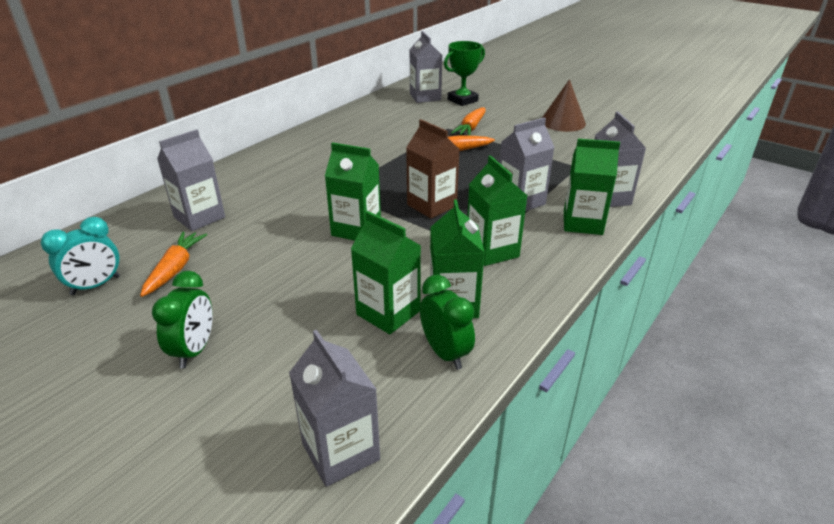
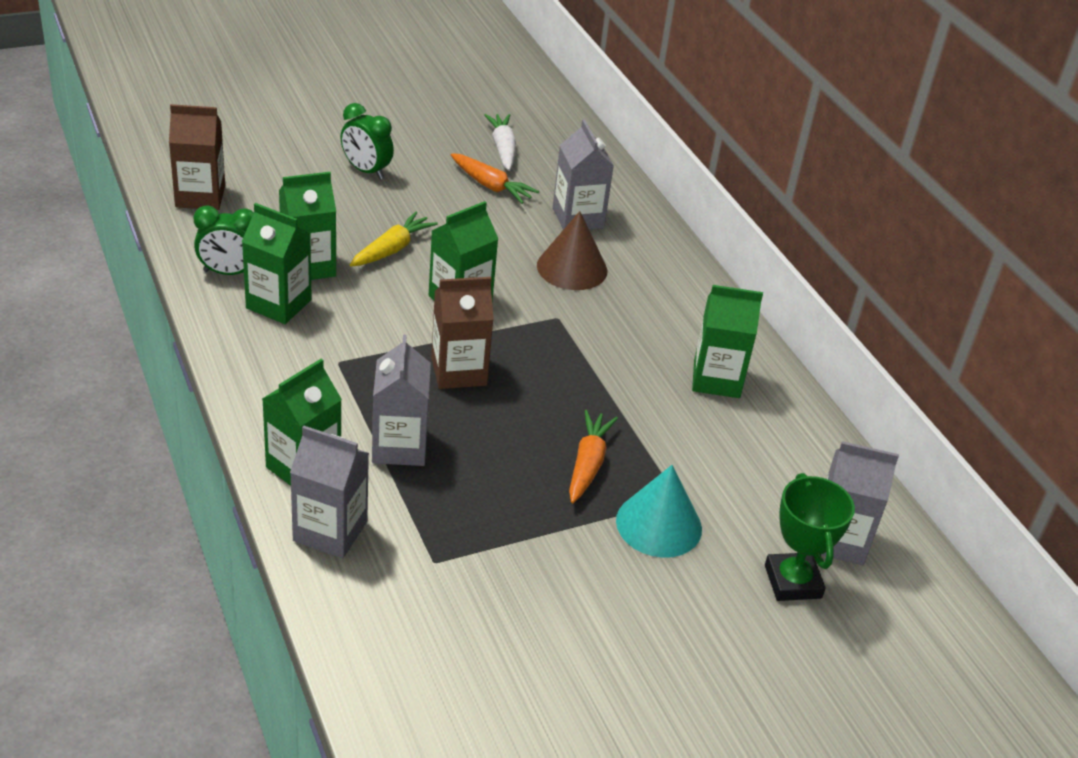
camera: 115 degrees right, 5 degrees up
turquoise clock [41,217,120,295] -> white carrot [484,114,516,171]
grey carton [289,330,380,487] -> brown carton [169,104,225,210]
orange carrot [451,107,486,136] -> turquoise cone [616,465,702,558]
green carton [467,155,527,266] -> green carton moved to [692,285,763,398]
brown cone [542,79,586,132] -> brown cone moved to [537,211,607,290]
none -> yellow carrot [350,212,438,267]

